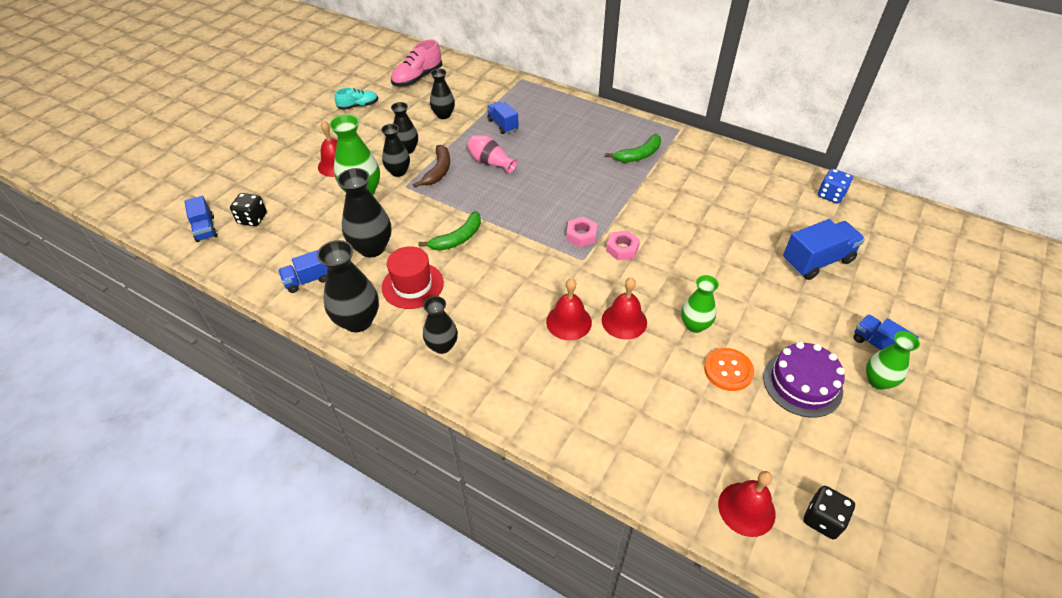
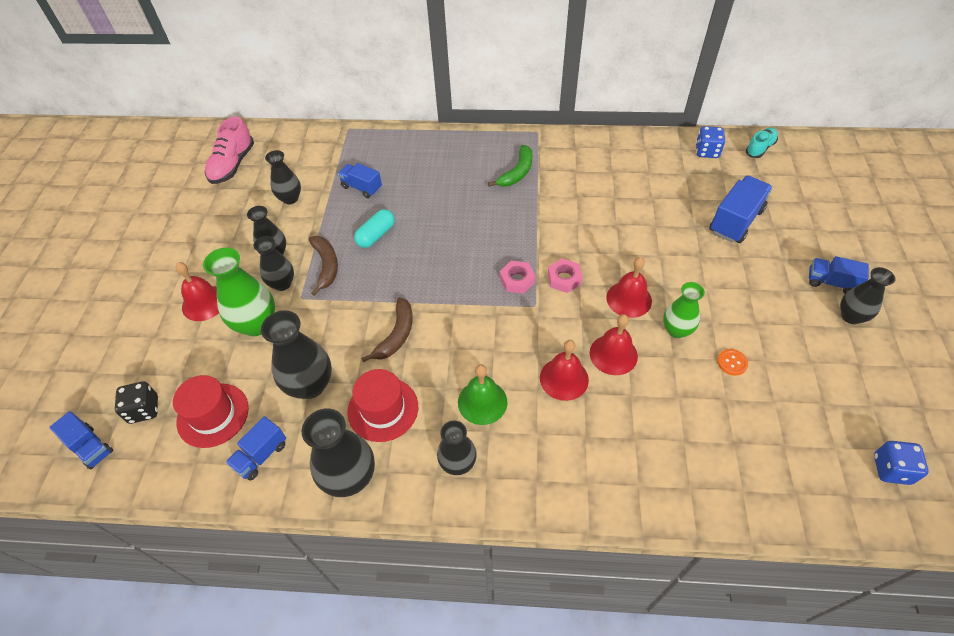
camera: 25 degrees left, 5 degrees up
turquoise shoe [334,88,378,110] -> turquoise shoe moved to [746,128,778,158]
green banana [418,211,481,251] -> brown banana [361,297,413,362]
pink vase [467,135,517,174] -> turquoise capsule [354,209,395,248]
orange button [704,348,754,391] -> orange button [717,349,748,376], size x0.60
red bell [718,471,776,537] -> red bell moved to [606,257,652,318]
purple cake [763,342,845,418] -> none
black dice [804,486,855,539] -> blue dice [874,441,929,485]
green vase [866,331,920,390] -> black vase [840,267,895,324]
none -> red hat [173,375,249,448]
none -> green bell [458,364,507,425]

